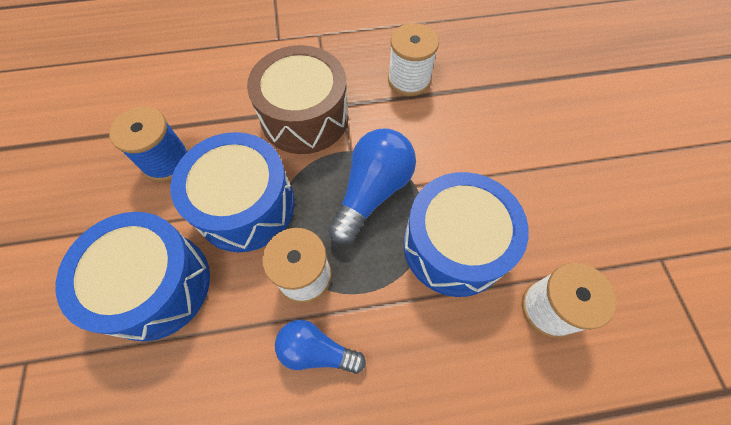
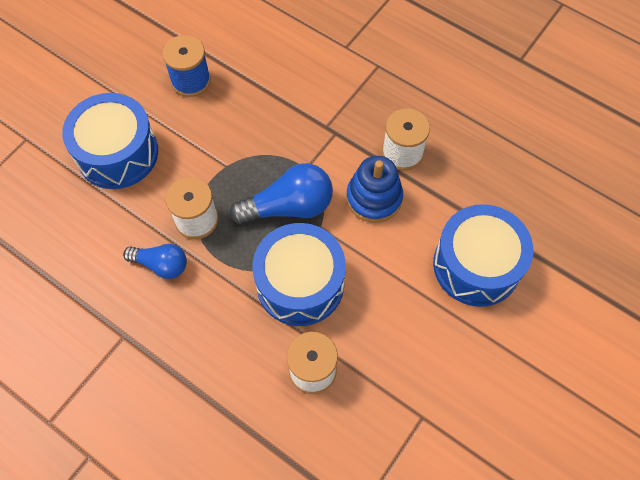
camera: 45 degrees right, 0 degrees up
blue drum [170,132,294,252] -> blue drum moved to [433,204,533,307]
brown drum [247,45,348,154] -> none
blue light bulb [275,320,366,374] -> blue light bulb turned 135 degrees clockwise [123,244,187,279]
none -> blue stacking toy [346,156,403,223]

